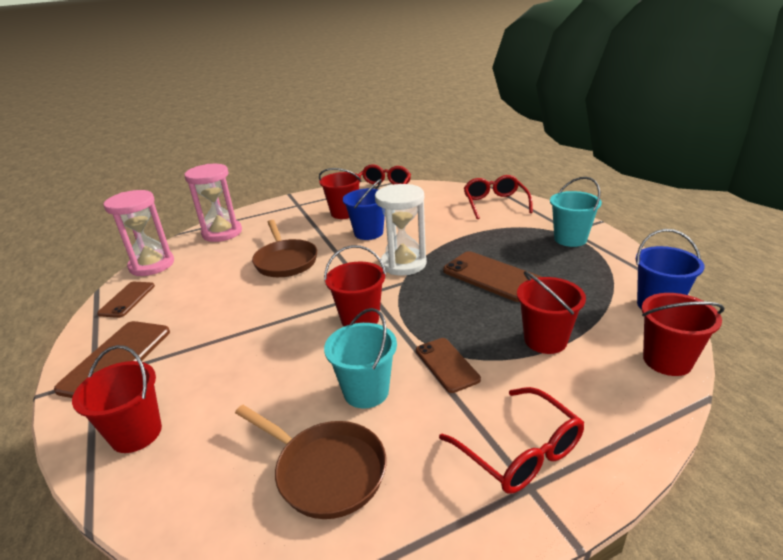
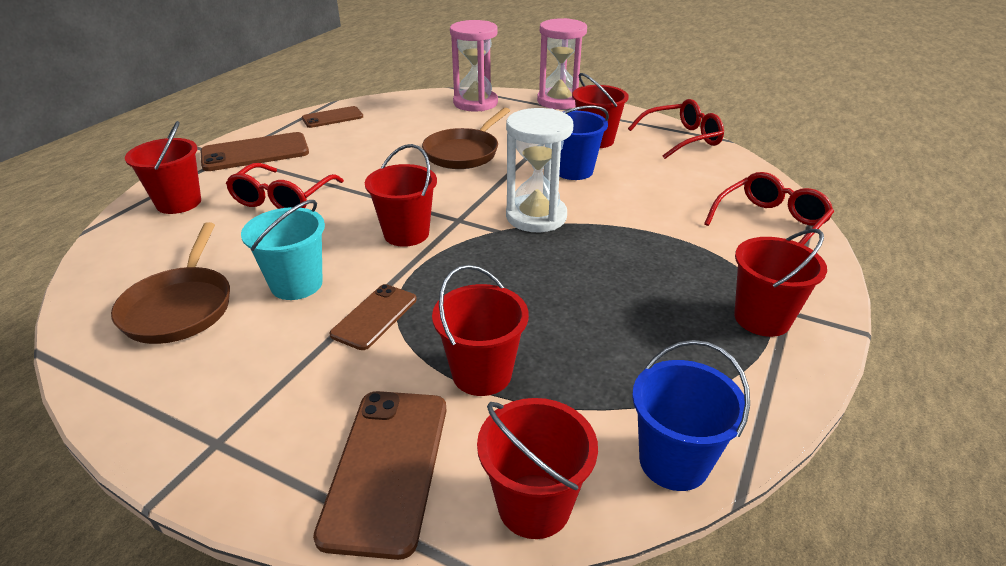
camera: 50 degrees right, 5 degrees up
pink hourglass [104,190,174,276] -> pink hourglass moved to [537,18,587,109]
red glasses [439,387,584,494] -> red glasses moved to [226,163,344,209]
brown phone [443,251,541,302] -> brown phone moved to [313,391,446,560]
turquoise bucket [550,177,602,247] -> red bucket [734,229,827,337]

